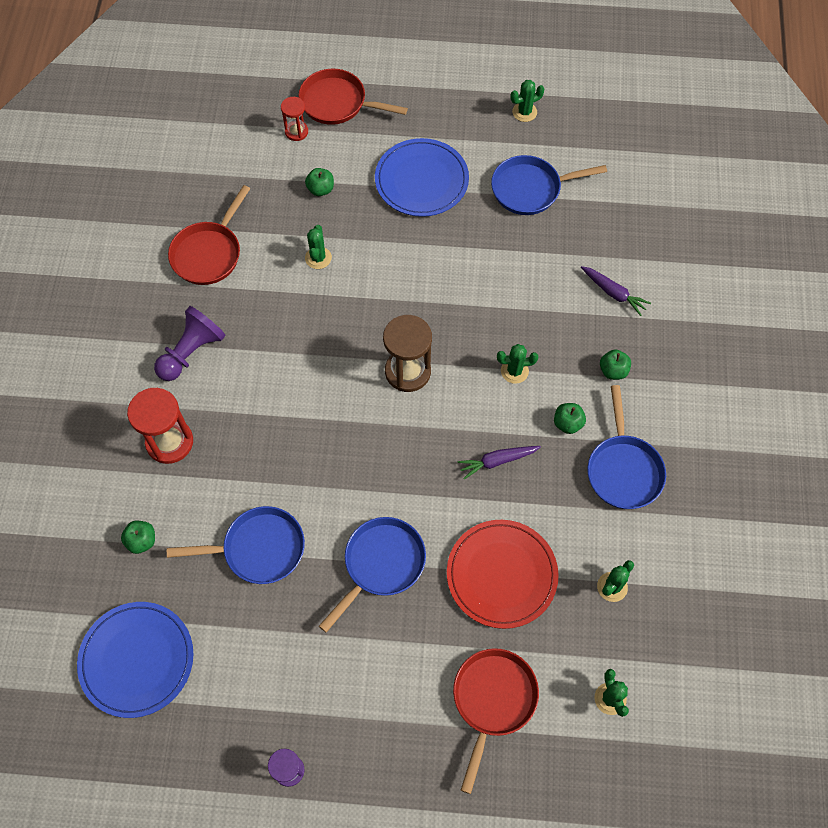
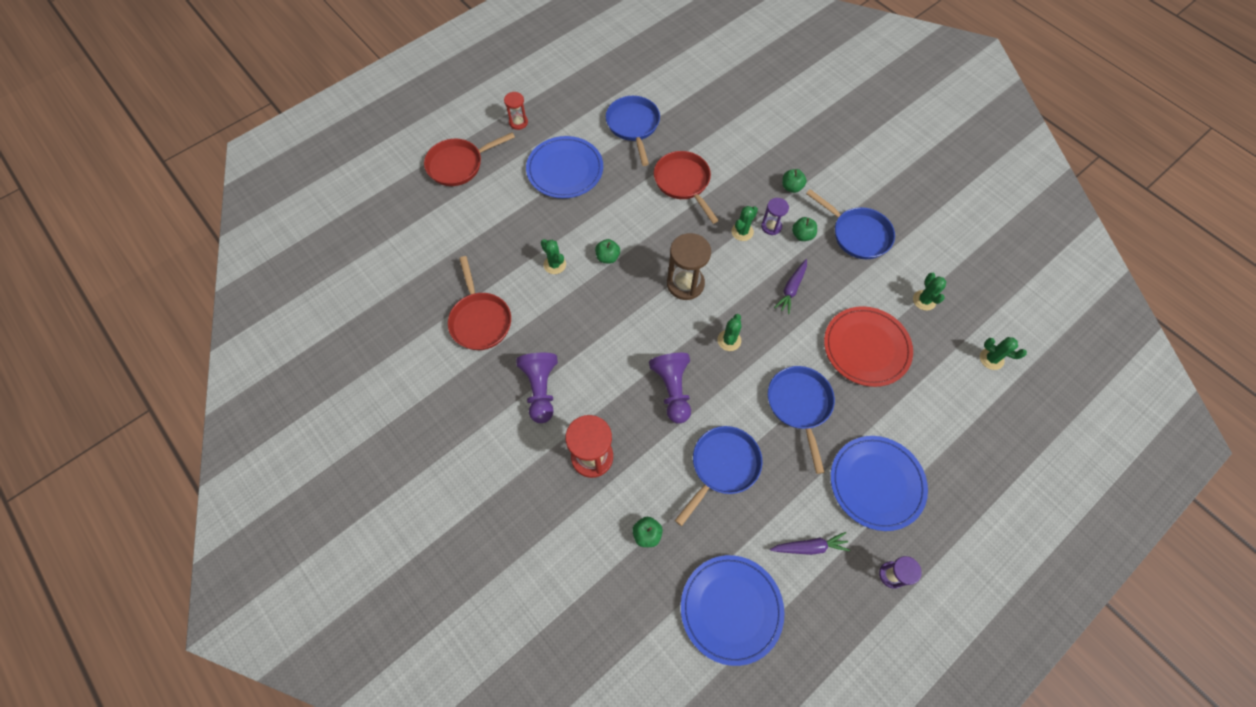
camera: 45 degrees left, 0 degrees up
red hourglass [281,97,308,141] -> red hourglass moved to [504,92,528,130]
green apple [305,168,334,196] -> green apple moved to [595,239,620,264]
red pan [453,648,539,794] -> red pan moved to [654,151,719,224]
blue pan [491,155,607,215] -> blue pan turned 135 degrees clockwise [606,96,660,166]
green cactus [510,80,545,122] -> green cactus moved to [717,314,741,351]
purple carrot [581,266,651,316] -> purple carrot moved to [770,532,850,555]
none -> purple pawn [649,353,691,423]
none -> purple hourglass [761,198,789,235]
none -> blue plate [830,436,928,531]

